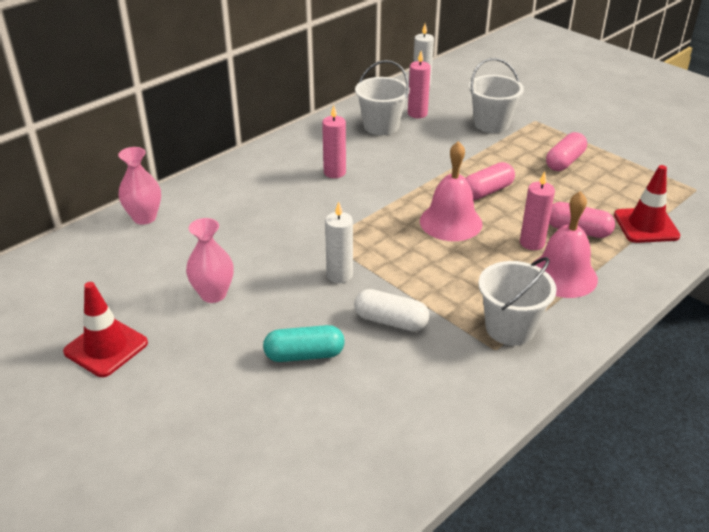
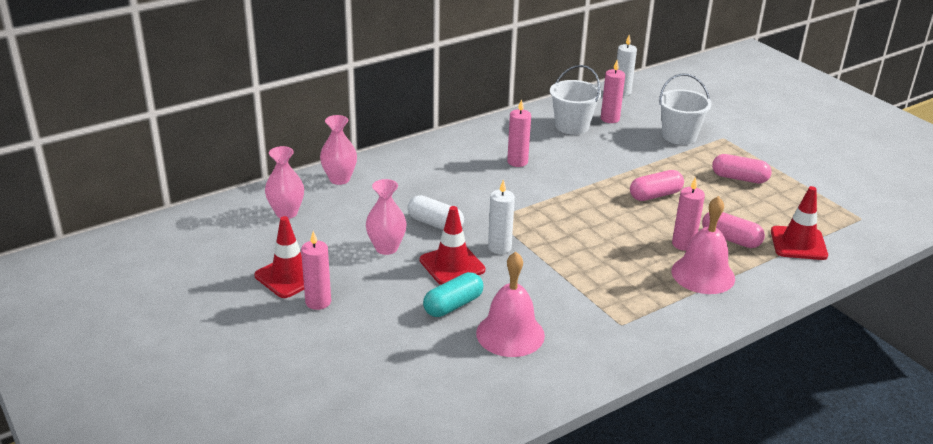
camera: 10 degrees right, 5 degrees down
turquoise capsule [263,325,345,362] -> turquoise capsule turned 45 degrees counterclockwise [423,272,483,317]
white capsule [354,289,430,332] -> white capsule moved to [408,195,464,230]
pink bell [420,141,483,241] -> pink bell moved to [476,252,545,357]
white bucket [478,257,557,345] -> none
pink capsule [546,132,587,171] -> pink capsule turned 60 degrees clockwise [712,154,772,183]
none -> pink vase [265,146,304,219]
none -> pink candle [301,231,331,310]
none -> red traffic cone [420,206,485,285]

